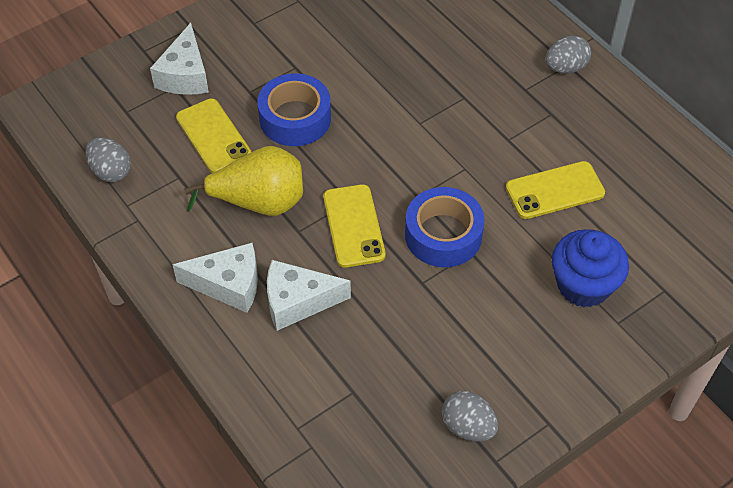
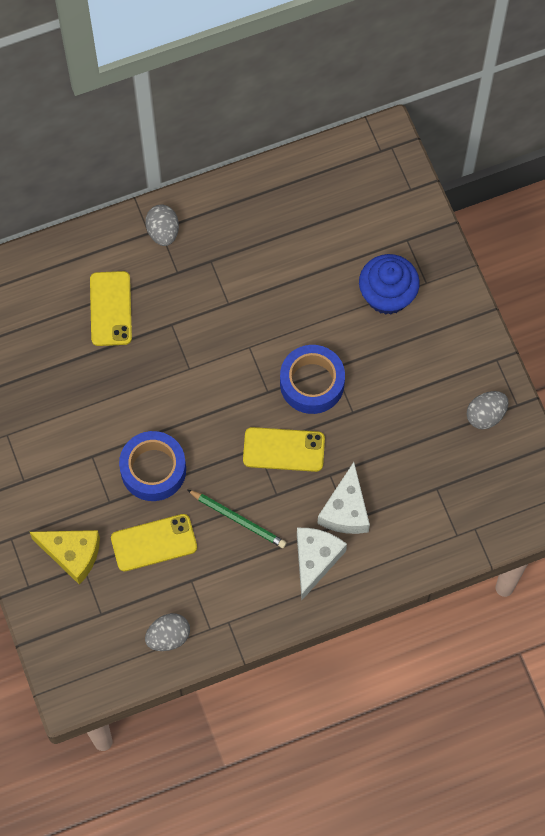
camera: 75 degrees left, 15 degrees up
white cheese [150,23,209,95] -> yellow cheese [30,530,100,585]
yellow pear [184,146,303,216] -> green pencil [188,490,287,548]
yellow phone [506,161,605,219] -> yellow phone moved to [90,271,132,346]

